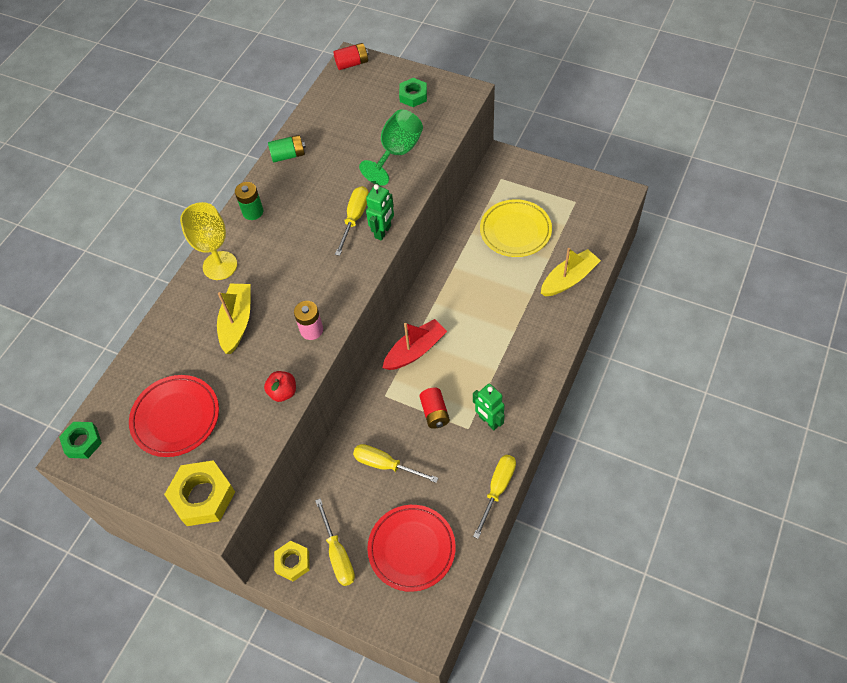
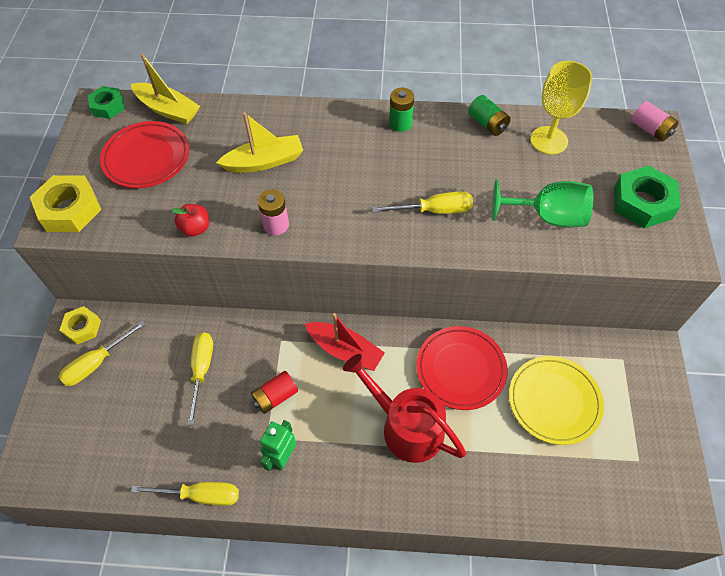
camera: 65 degrees right, 0 degrees up
yellow goblet [180,202,237,280] -> yellow goblet moved to [530,61,592,155]
red battery [334,43,369,70] -> pink battery [631,101,679,142]
green robot [366,184,394,241] -> none
red plate [367,505,456,592] -> red plate moved to [416,326,508,410]
green nut [399,78,427,107] -> green nut [614,166,681,228], size x1.60
yellow boat [541,248,601,297] -> yellow boat moved to [131,54,200,124]
none -> red watering can [343,354,466,463]

